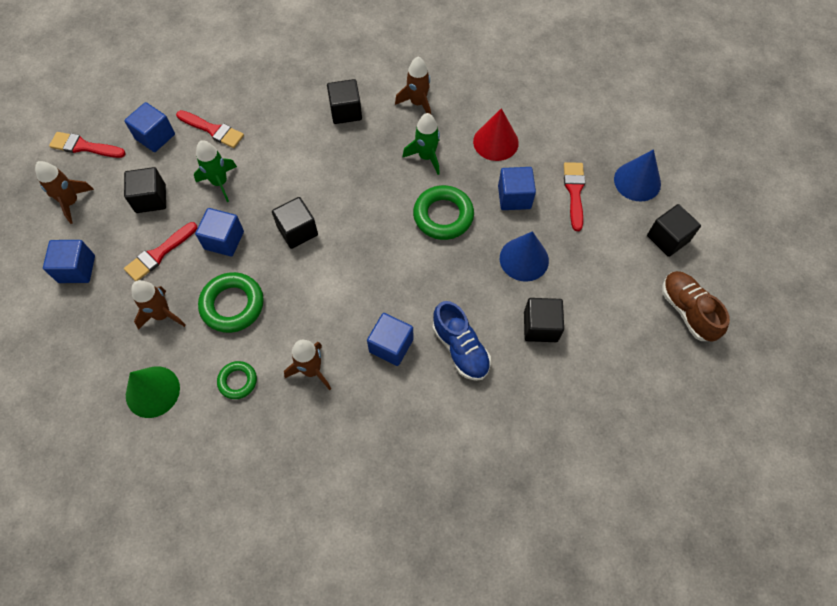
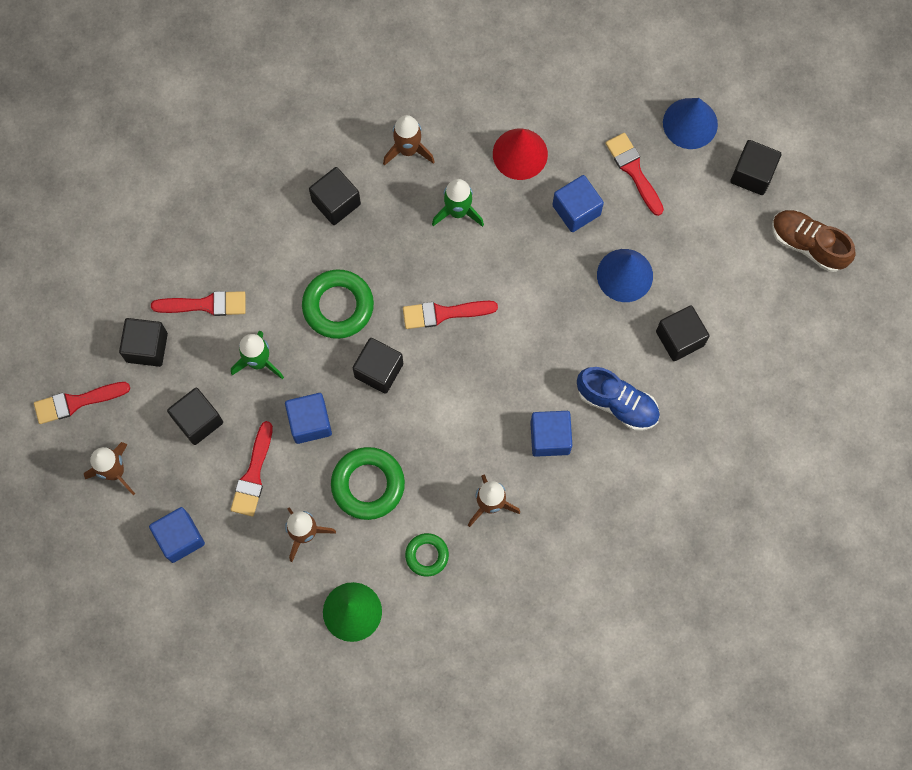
camera: 30 degrees left, 10 degrees up
blue cube [124,102,175,152] -> black cube [119,318,168,367]
green ring [413,185,474,240] -> green ring moved to [302,269,374,339]
none -> red brush [403,301,498,329]

